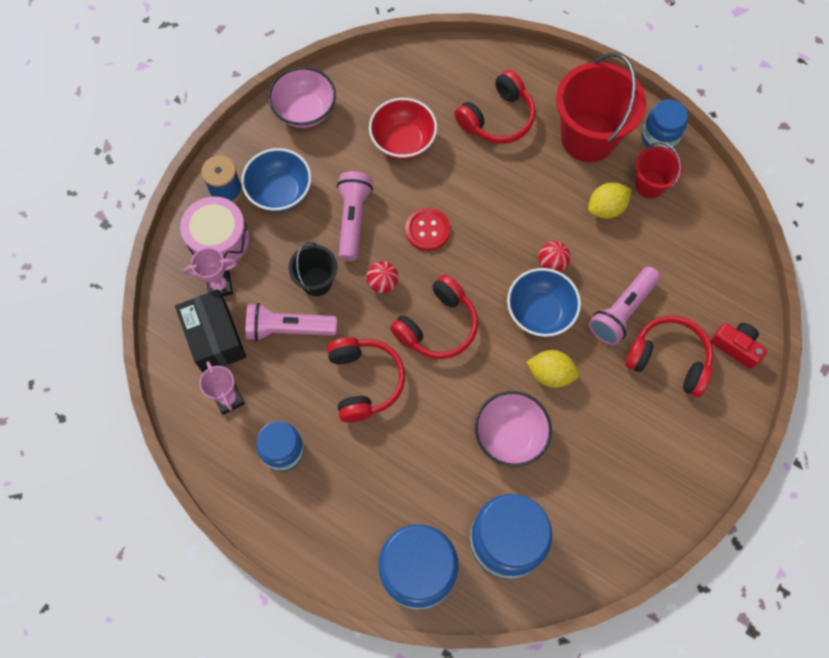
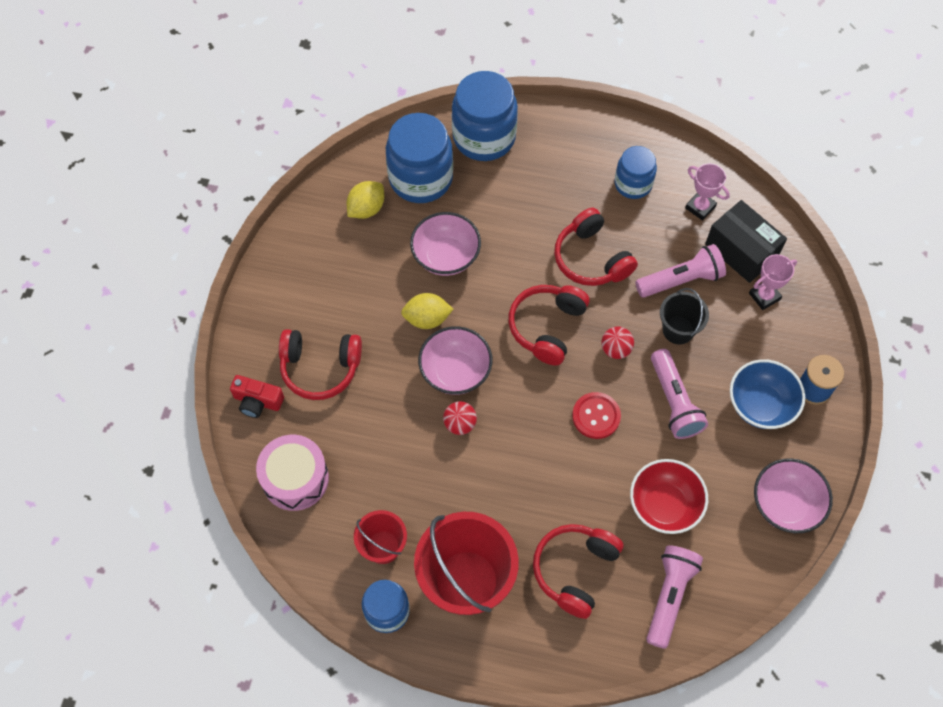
camera: 160 degrees right, 5 degrees down
pink drum [180,196,250,267] -> pink drum moved to [256,435,329,511]
blue bowl [507,268,581,337] -> pink bowl [418,326,493,395]
yellow lemon [588,182,632,219] -> yellow lemon moved to [347,181,384,219]
pink flashlight [589,267,660,345] -> pink flashlight moved to [646,545,703,649]

